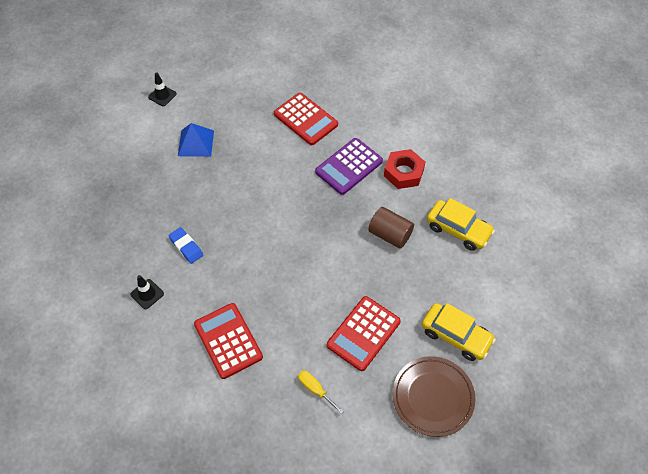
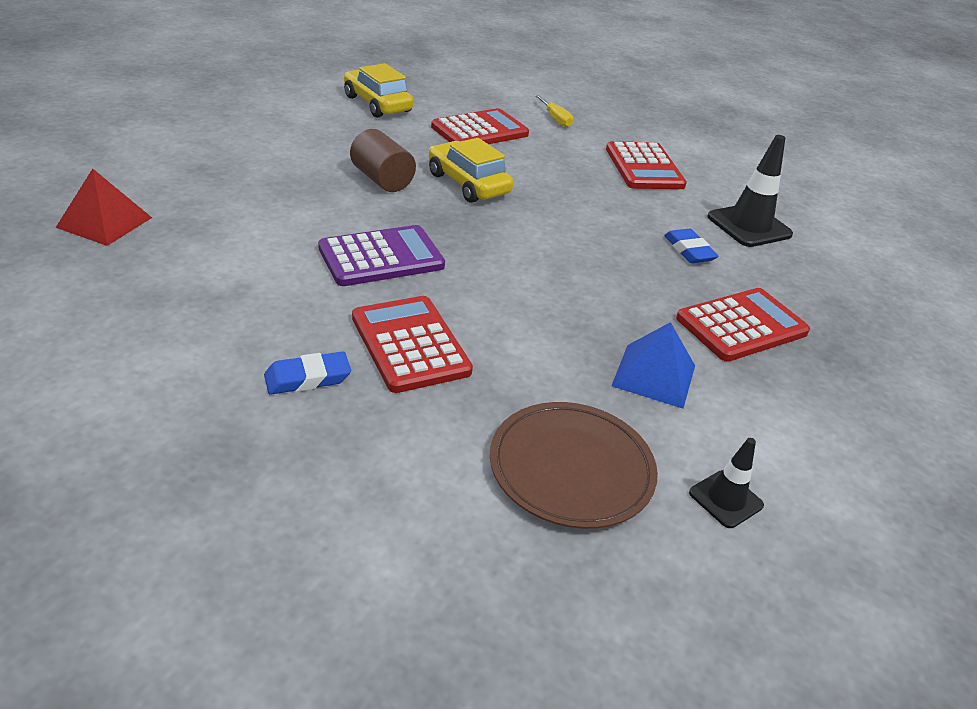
camera: 165 degrees left, 20 degrees down
black traffic cone [130,275,164,309] -> black traffic cone [707,135,793,247], size x1.76
red nut [384,149,426,189] -> none
brown plate [393,356,475,437] -> brown plate moved to [490,402,658,529]
yellow car [427,198,495,251] -> yellow car moved to [429,138,513,203]
none -> red pyramid [56,169,152,246]
none -> blue eraser [264,351,351,394]
none -> red calculator [676,288,810,362]

